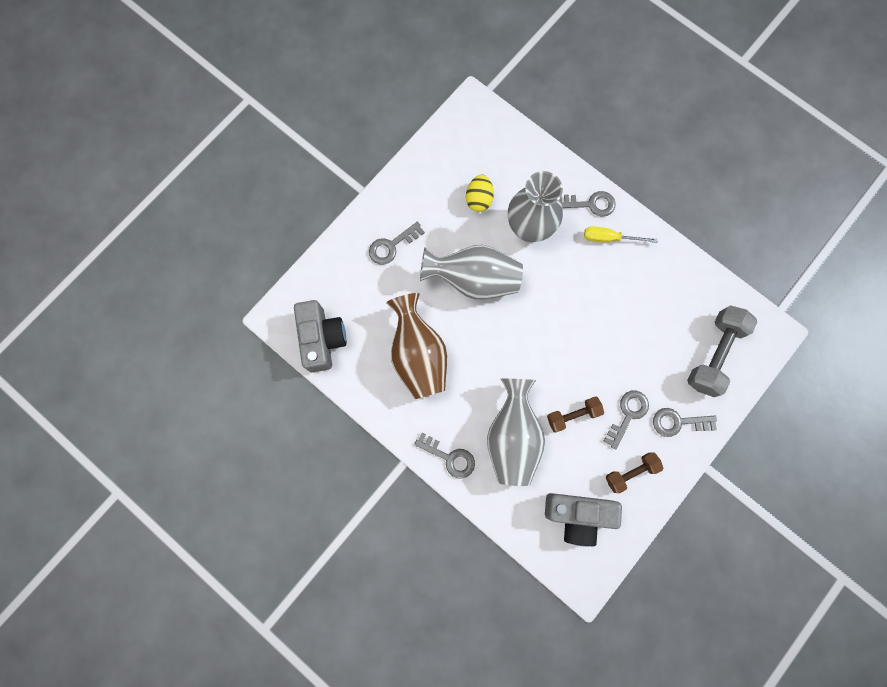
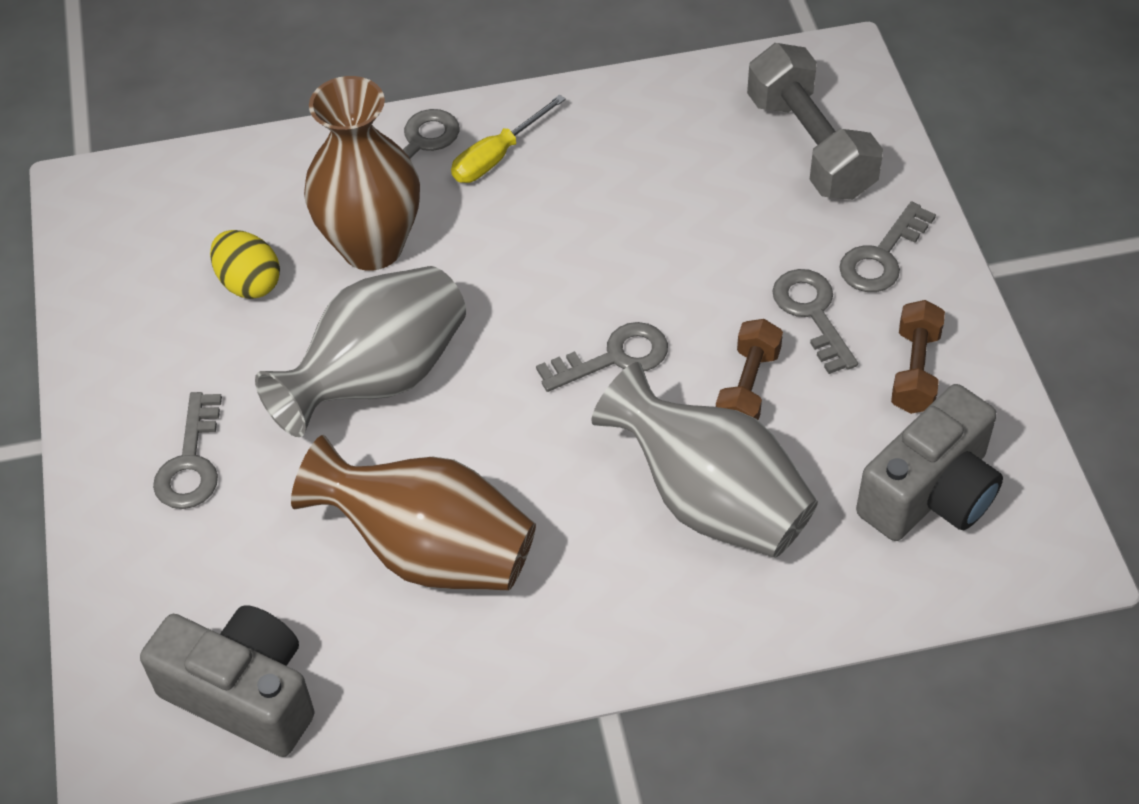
camera: 50 degrees left, 25 degrees down
grey key [414,432,475,479] -> grey key moved to [536,322,668,392]
grey vase [508,171,563,242] -> brown vase [304,76,420,271]

